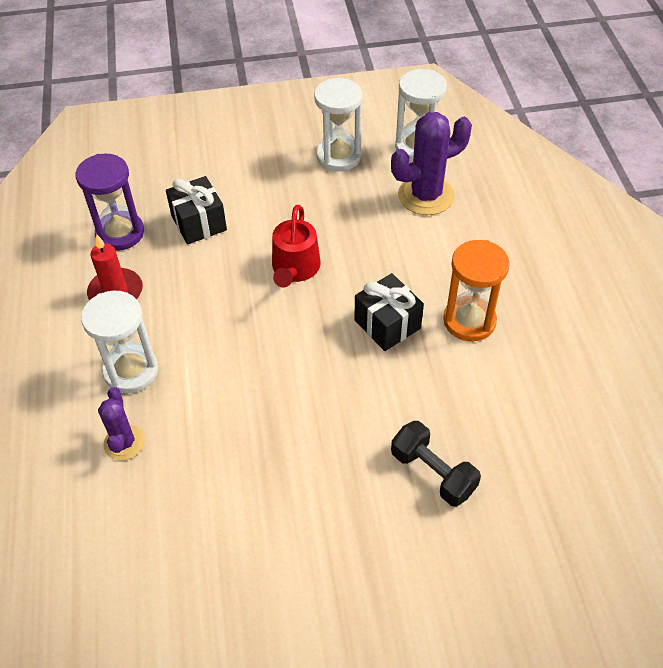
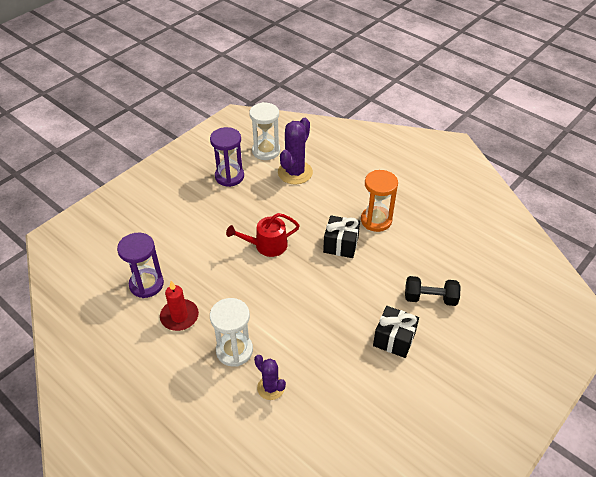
camera: 40 degrees left, 5 degrees down
black gift [166,176,227,245] -> black gift moved to [373,306,419,358]
red watering can [272,205,321,288] -> red watering can turned 105 degrees clockwise [226,213,300,257]
white hourglass [314,78,362,172] -> purple hourglass [210,127,244,187]

